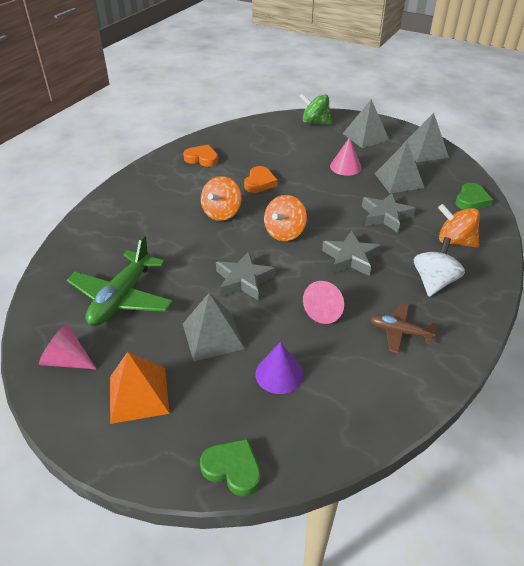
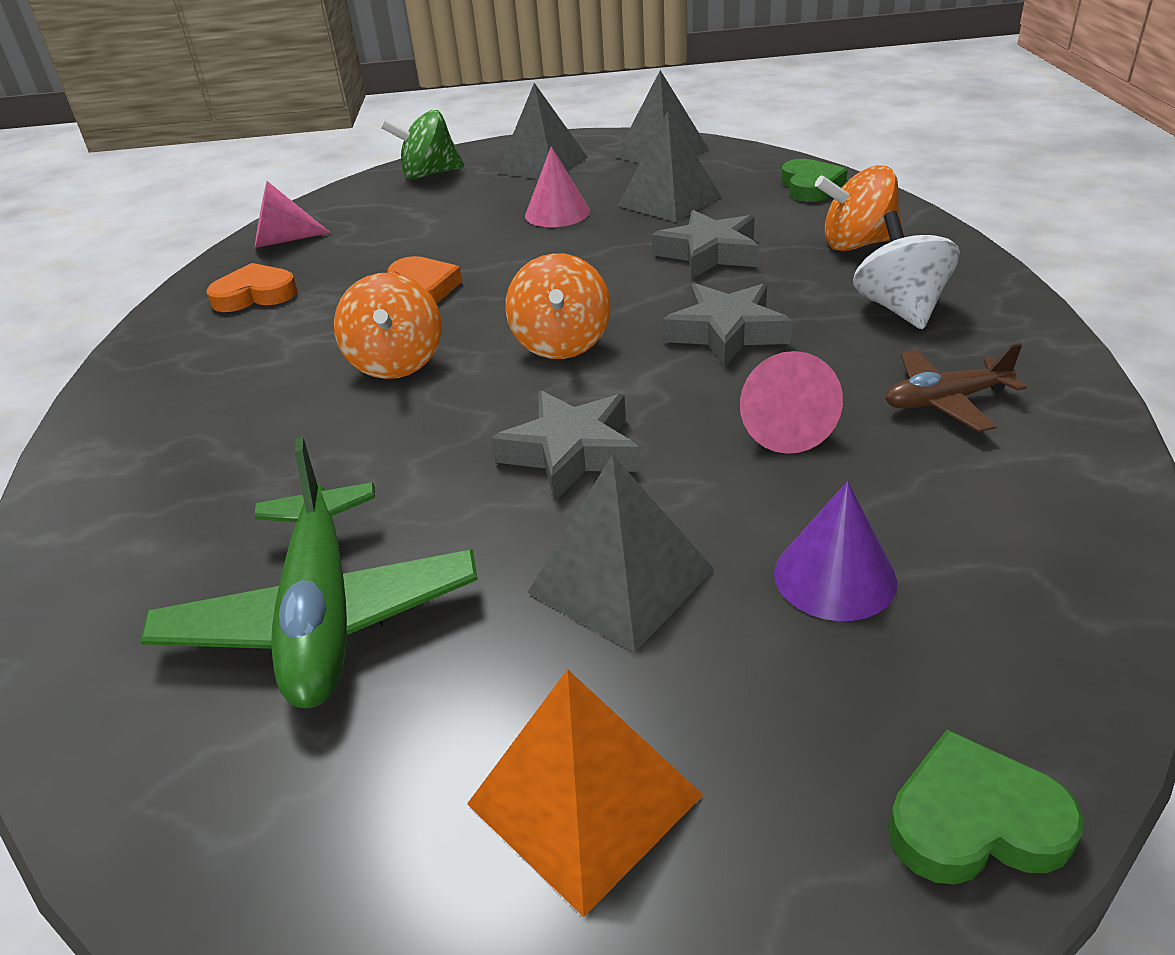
camera: 30 degrees left, 5 degrees down
pink cone [39,324,96,369] -> pink cone moved to [255,181,331,248]

